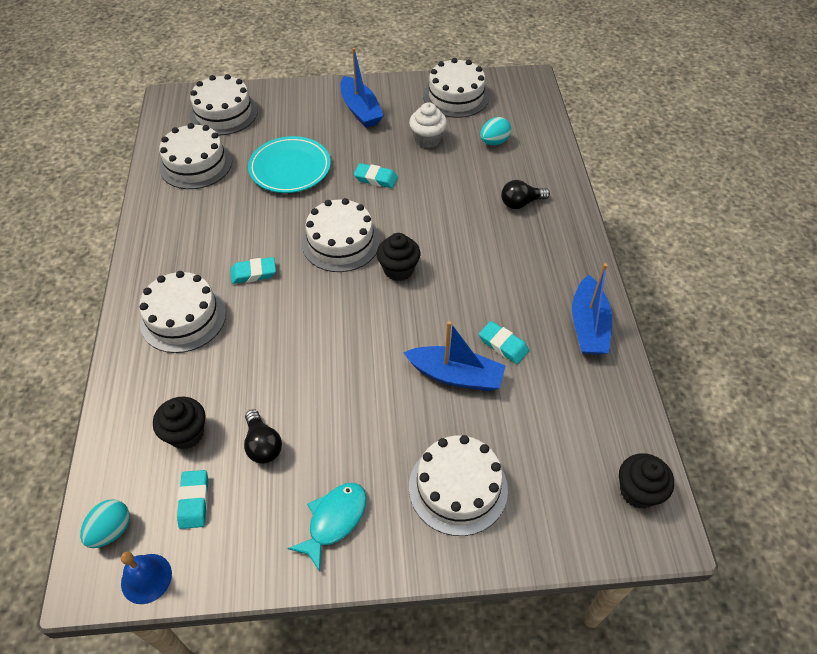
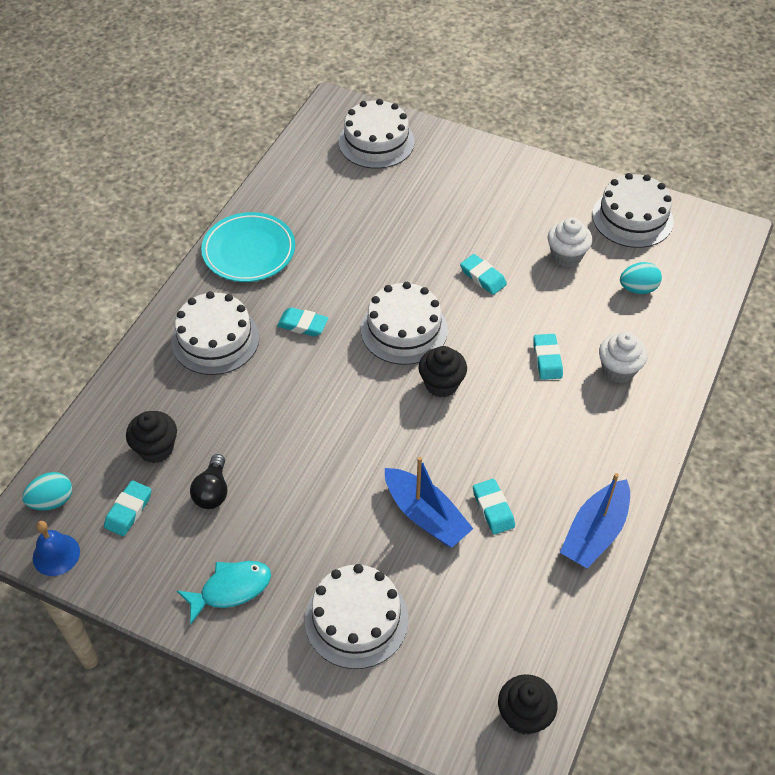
camera: 30 degrees right, 0 degrees up
white cake [159,123,232,189] -> none
turquoise plate [248,136,331,193] -> turquoise plate moved to [201,212,295,282]
blue boat [341,48,384,128] -> none
black light bulb [501,180,550,209] -> white cupcake [599,332,648,383]
none -> turquoise eraser [533,334,563,380]

